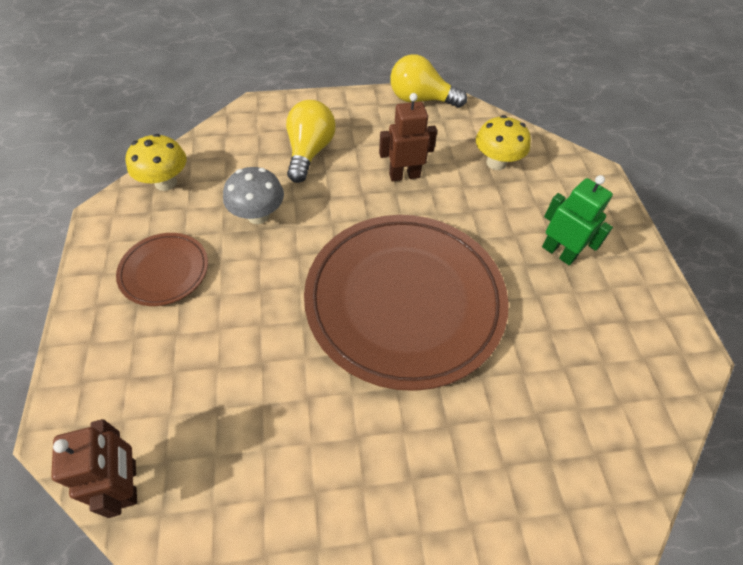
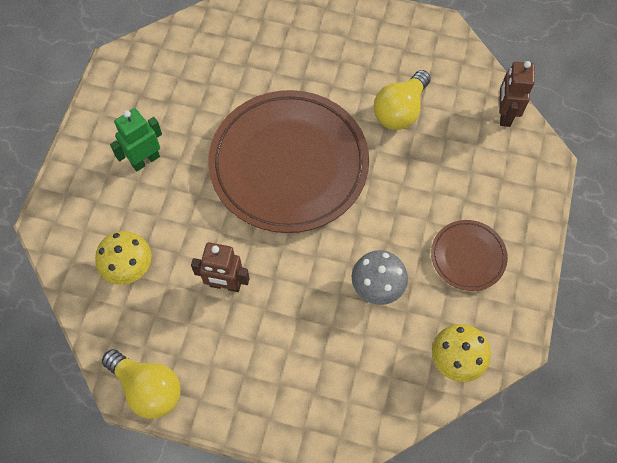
camera: 155 degrees left, 10 degrees up
yellow light bulb [286,100,336,183] -> yellow light bulb moved to [374,70,431,130]
green robot [542,175,613,265] -> green robot turned 75 degrees clockwise [110,108,162,171]

